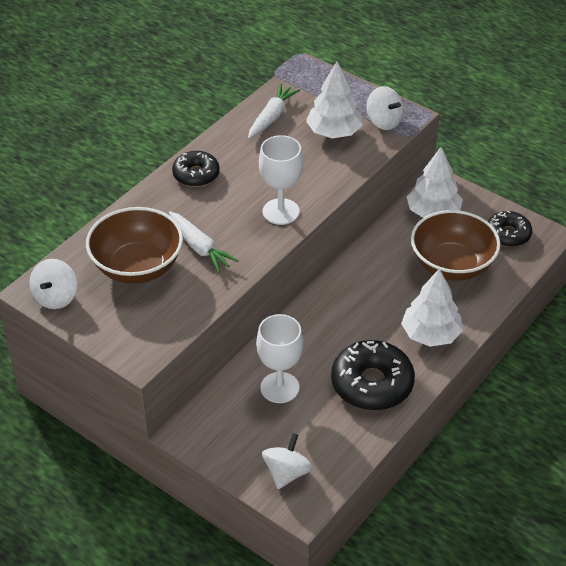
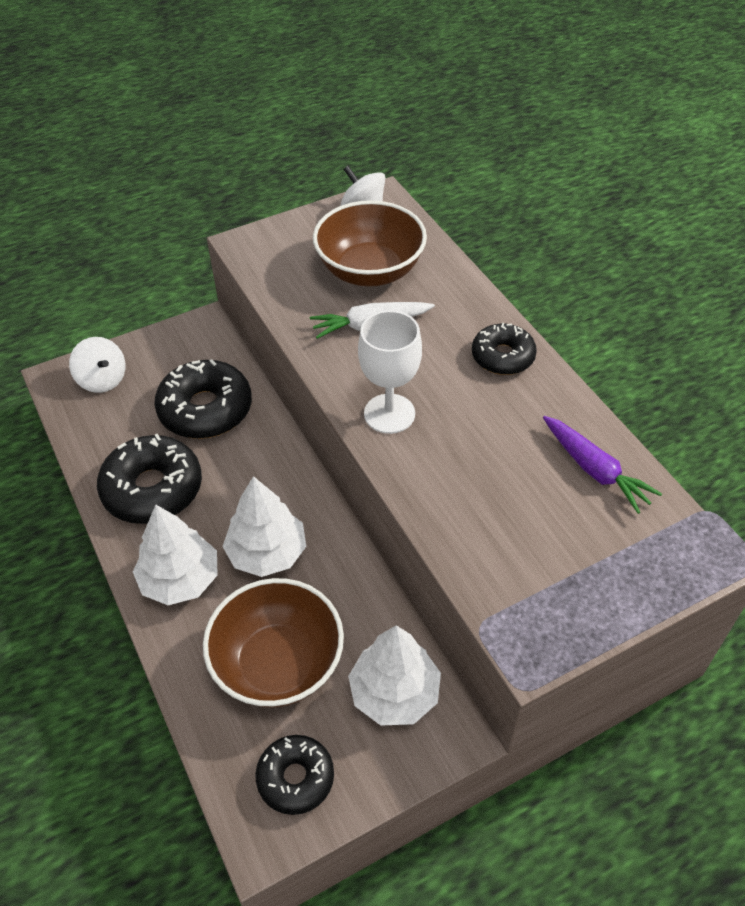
camera: 115 degrees right, 5 degrees up
white carrot [248,84,300,139] -> purple carrot [543,416,662,514]
white goblet [256,314,303,403] -> black donut [154,359,252,439]
white tree [306,62,363,139] -> white tree moved to [222,476,306,577]
white spinning top [367,86,404,130] -> none

